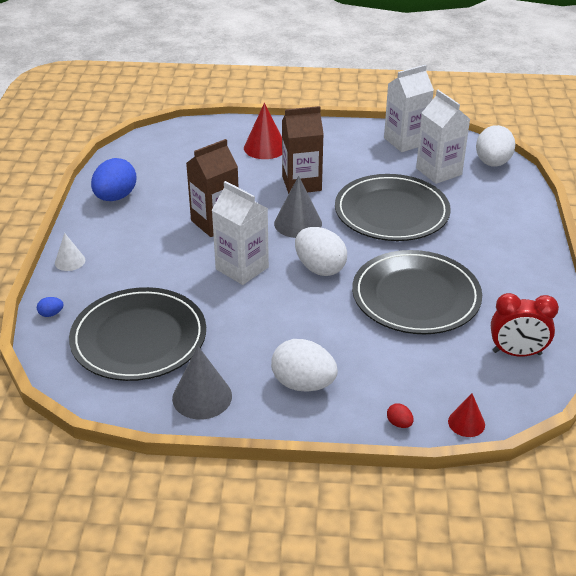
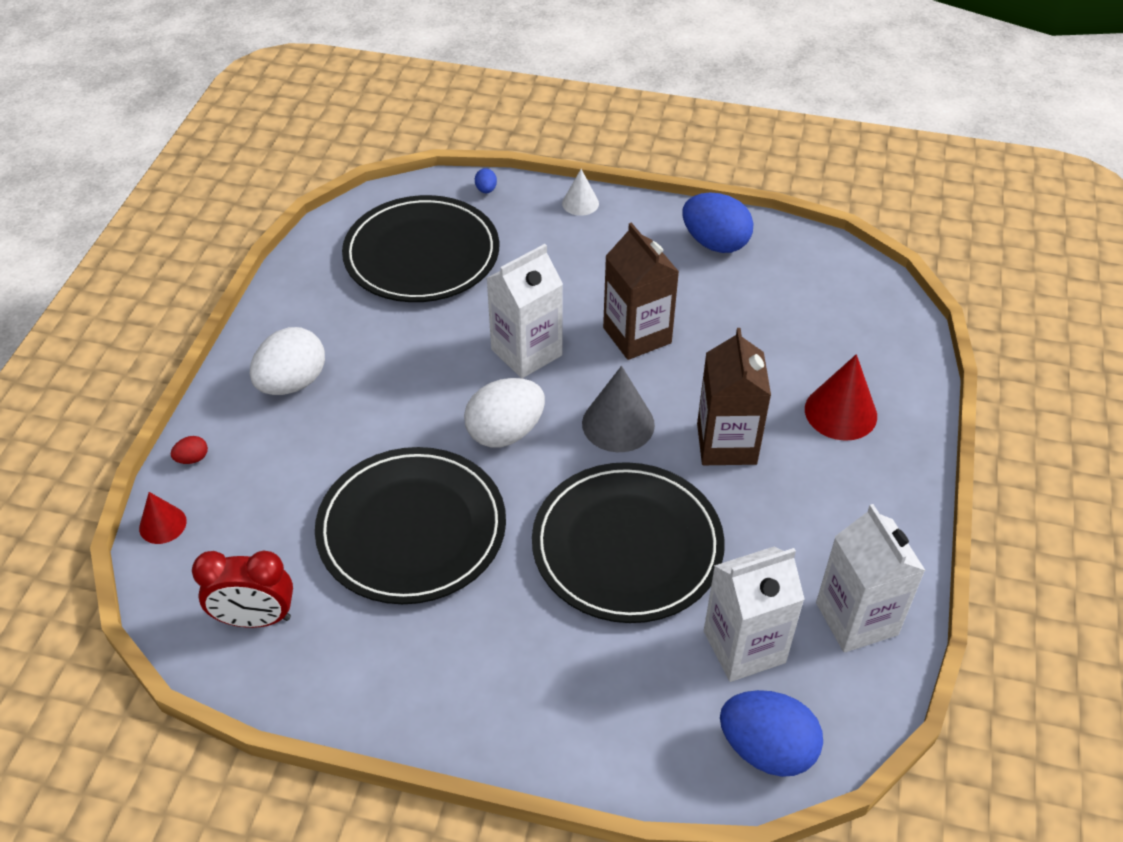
camera: 100 degrees right, 10 degrees up
grey cone [172,346,232,419] -> none
white egg [476,125,515,167] -> blue egg [720,690,823,777]
red clock [491,293,559,357] -> red clock turned 105 degrees counterclockwise [192,551,293,628]

